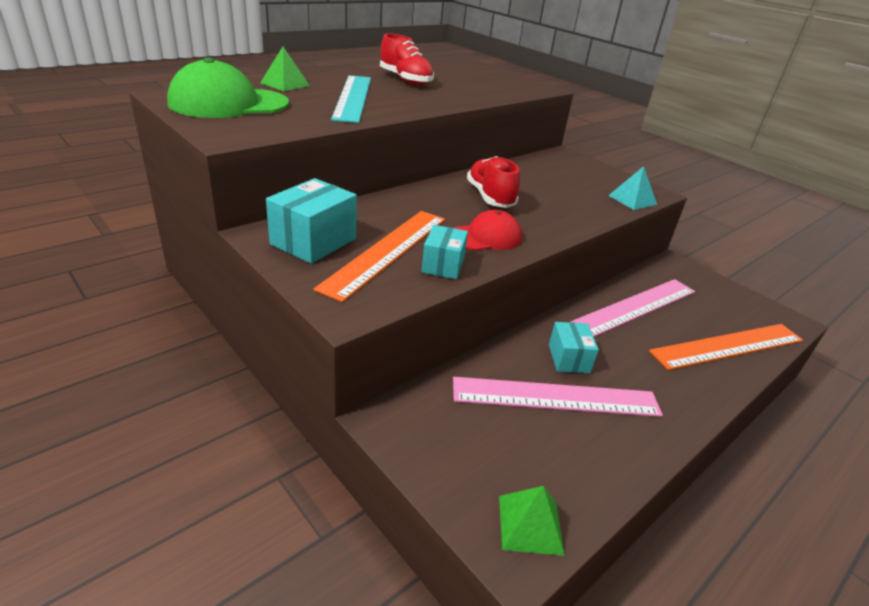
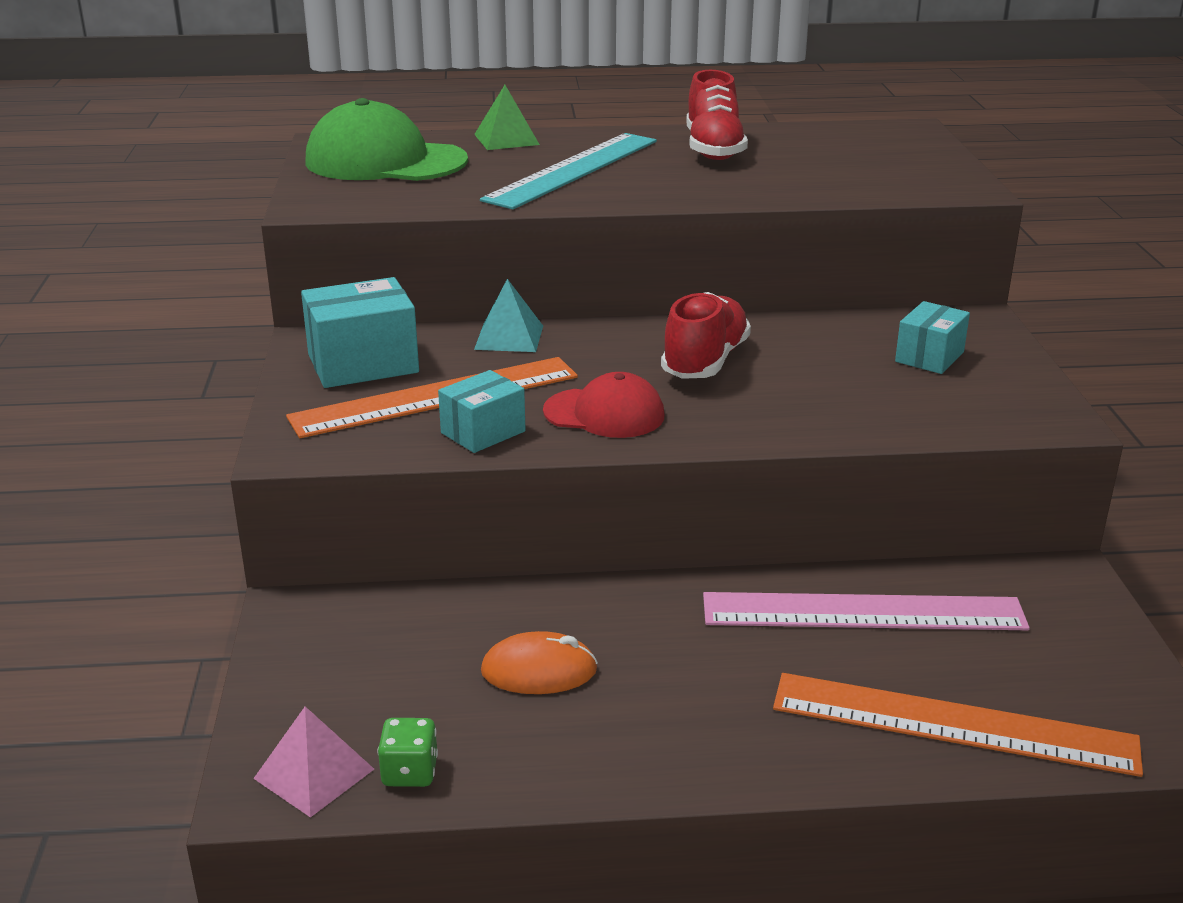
camera: 40 degrees right, 5 degrees down
pink ruler [453,377,663,417] -> orange mouse [481,631,598,694]
green pyramid [499,486,565,556] -> pink pyramid [253,707,374,817]
turquoise box [549,322,599,373] -> turquoise box moved to [895,301,970,374]
turquoise pyramid [608,166,657,210] -> turquoise pyramid moved to [474,279,543,352]
none -> green dice [377,718,438,787]

